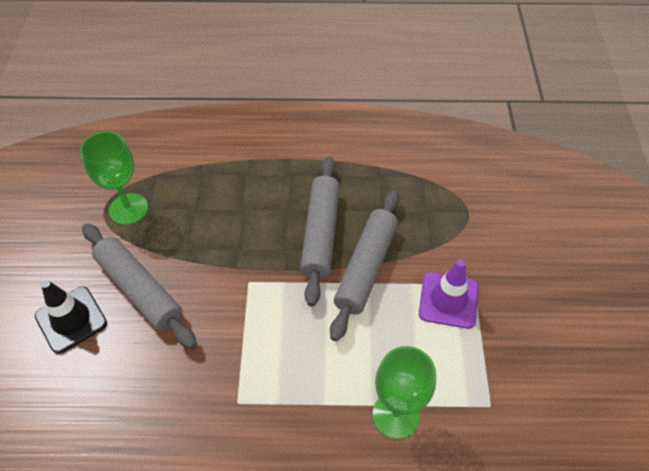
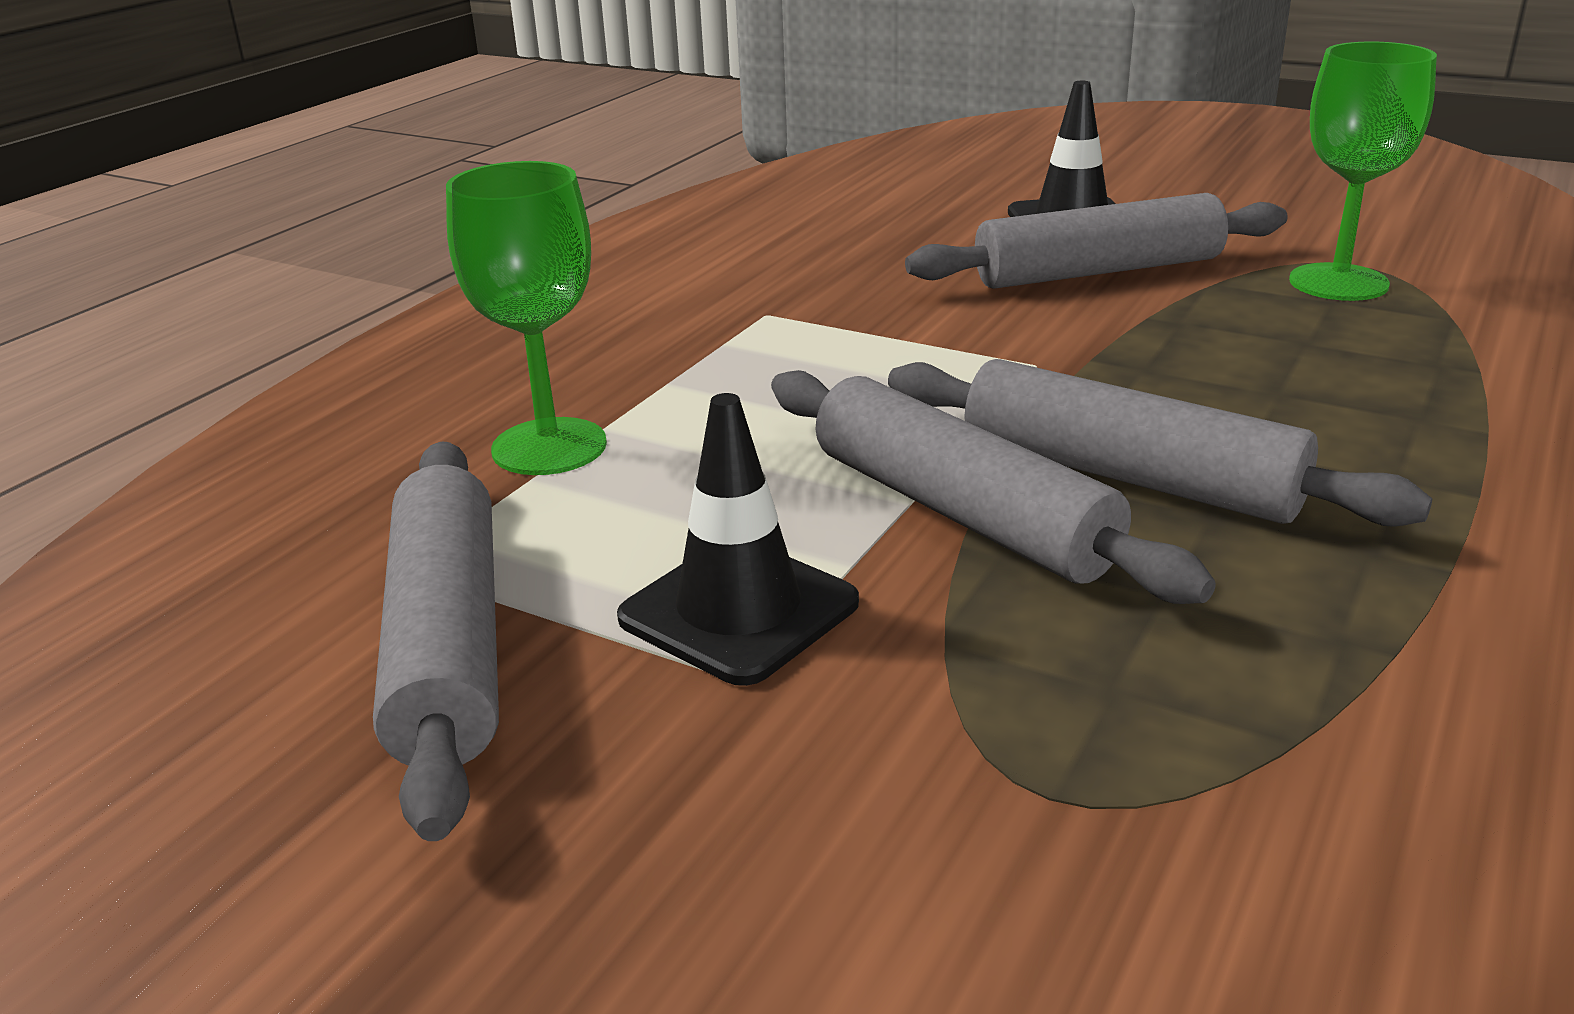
camera: 120 degrees right, 25 degrees down
purple traffic cone [419,260,479,329] -> black traffic cone [617,393,859,686]
none -> grey rolling pin [373,442,499,841]

